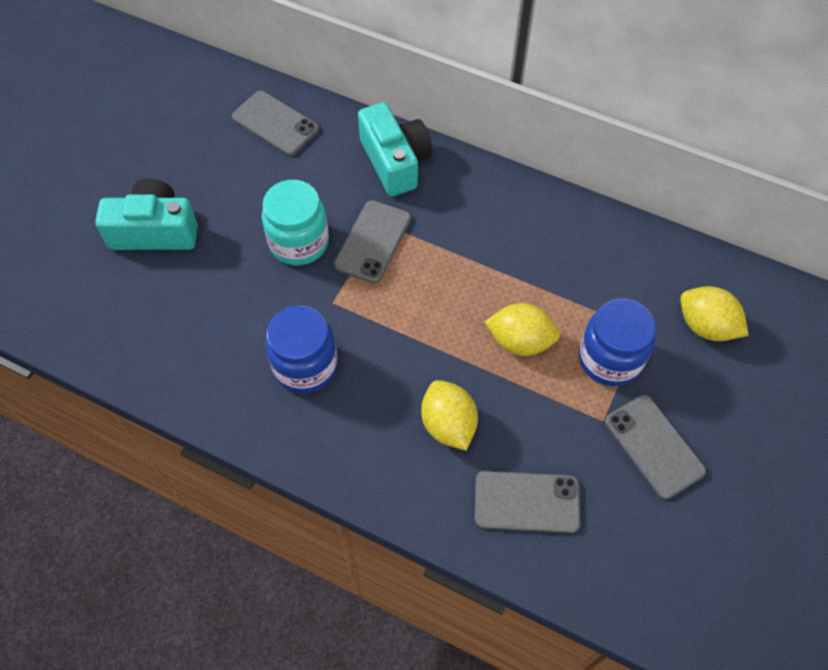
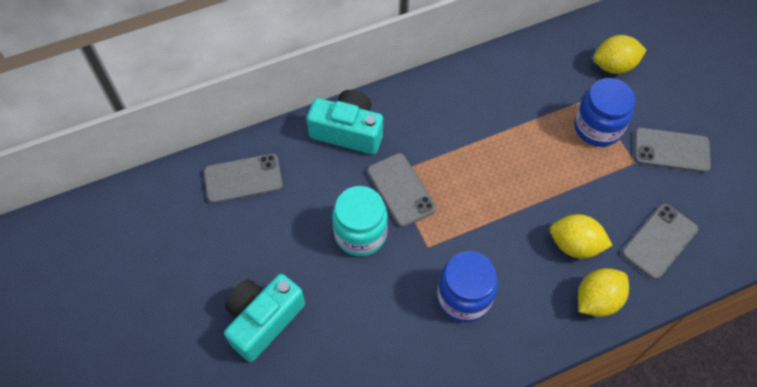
camera: 50 degrees left, 0 degrees up
yellow lemon [485,303,560,356] -> yellow lemon moved to [578,268,629,317]

